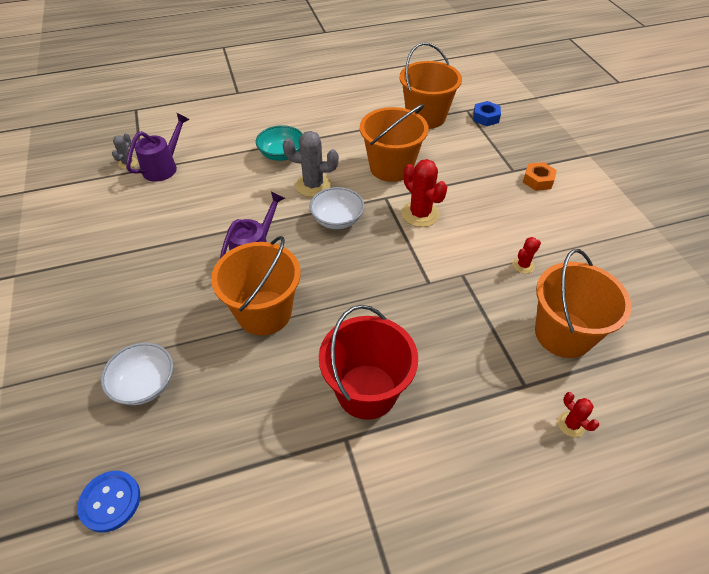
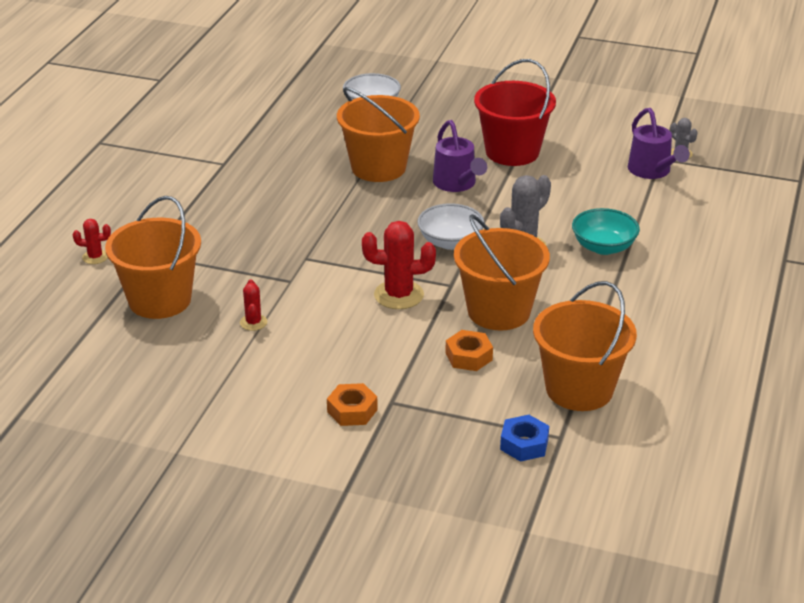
camera: 125 degrees right, 15 degrees down
blue button [77,471,140,533] -> none
red bucket [319,305,418,420] -> red bucket moved to [474,59,556,166]
none -> orange nut [445,330,493,371]

